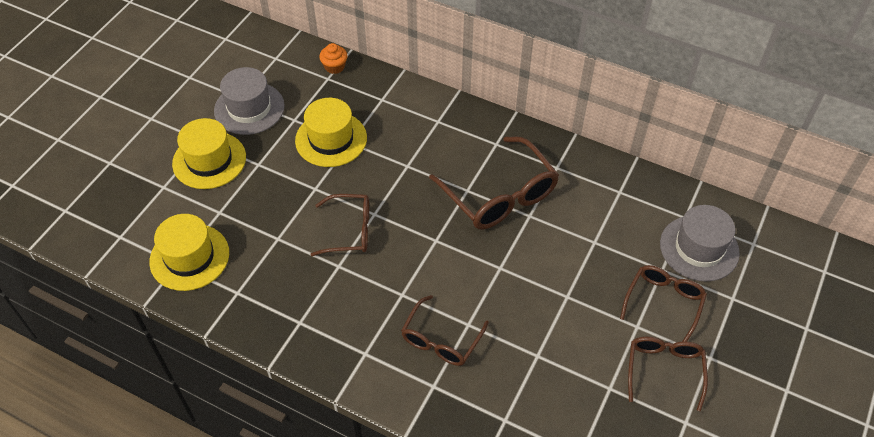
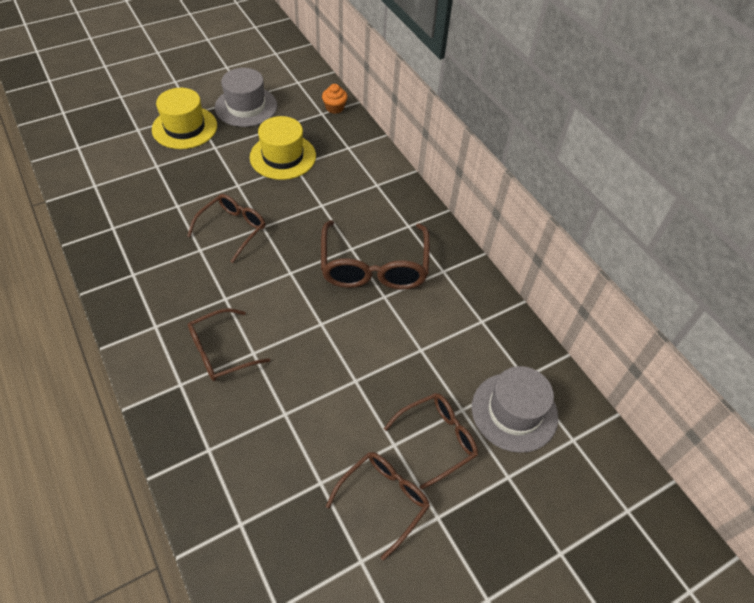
camera: 30 degrees right, 0 degrees up
yellow hat [149,214,229,291] -> none
brown glasses [311,194,369,256] -> brown glasses turned 90 degrees counterclockwise [188,194,265,263]

